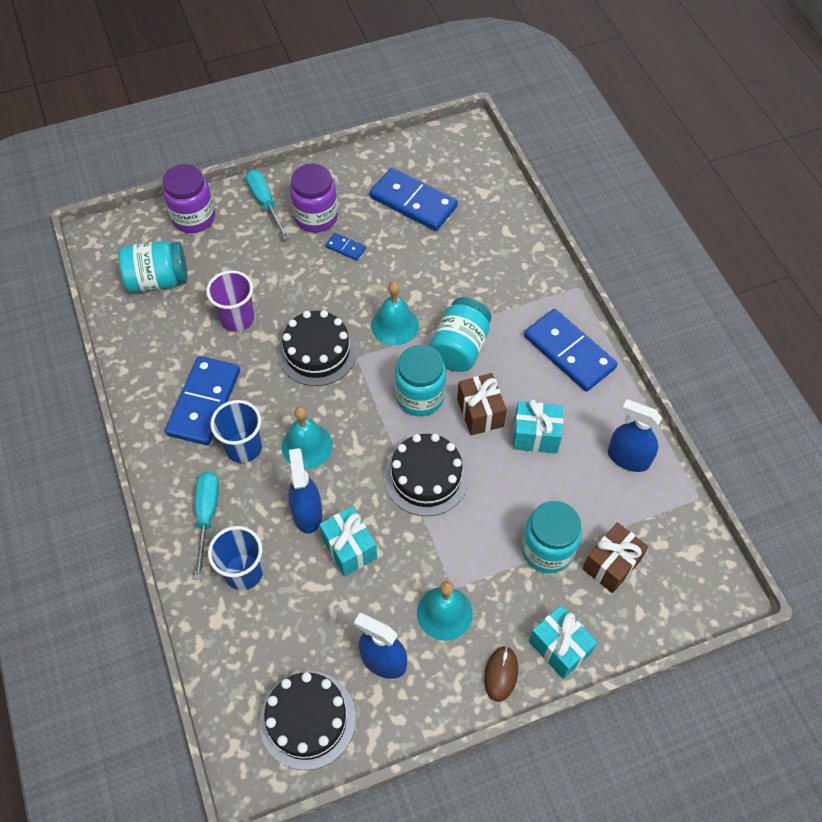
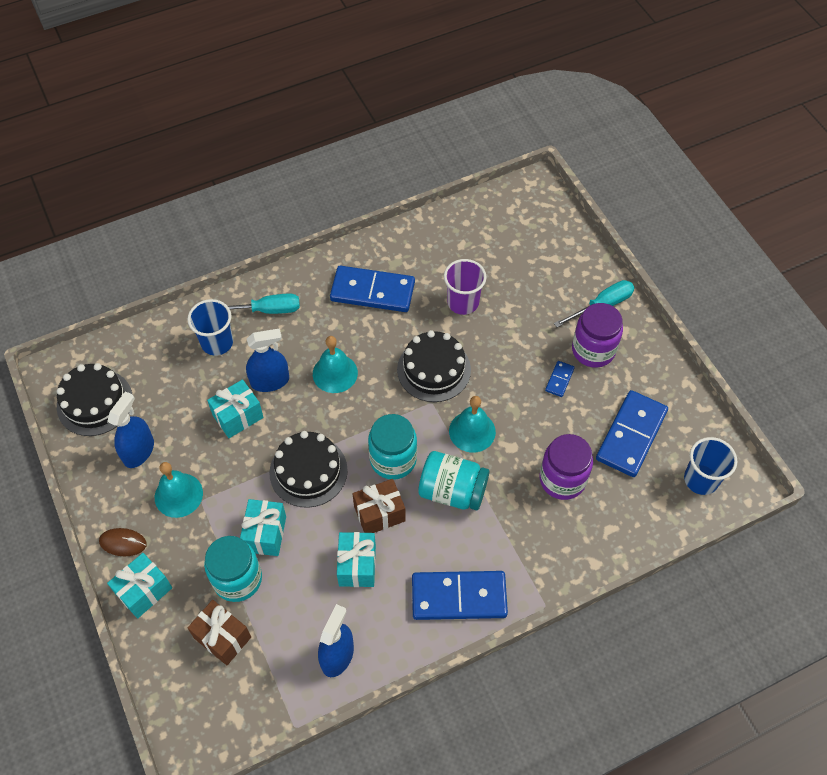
camera: 85 degrees right, 0 degrees up
turquoise jar [119,241,188,293] -> none
purple jar [163,164,215,233] -> purple jar moved to [539,434,593,500]
blue cup [211,400,262,463] -> blue cup moved to [684,437,737,495]
blue domino [524,309,617,392] -> blue domino turned 45 degrees clockwise [412,571,508,620]
none -> turquoise gift [240,499,286,556]

